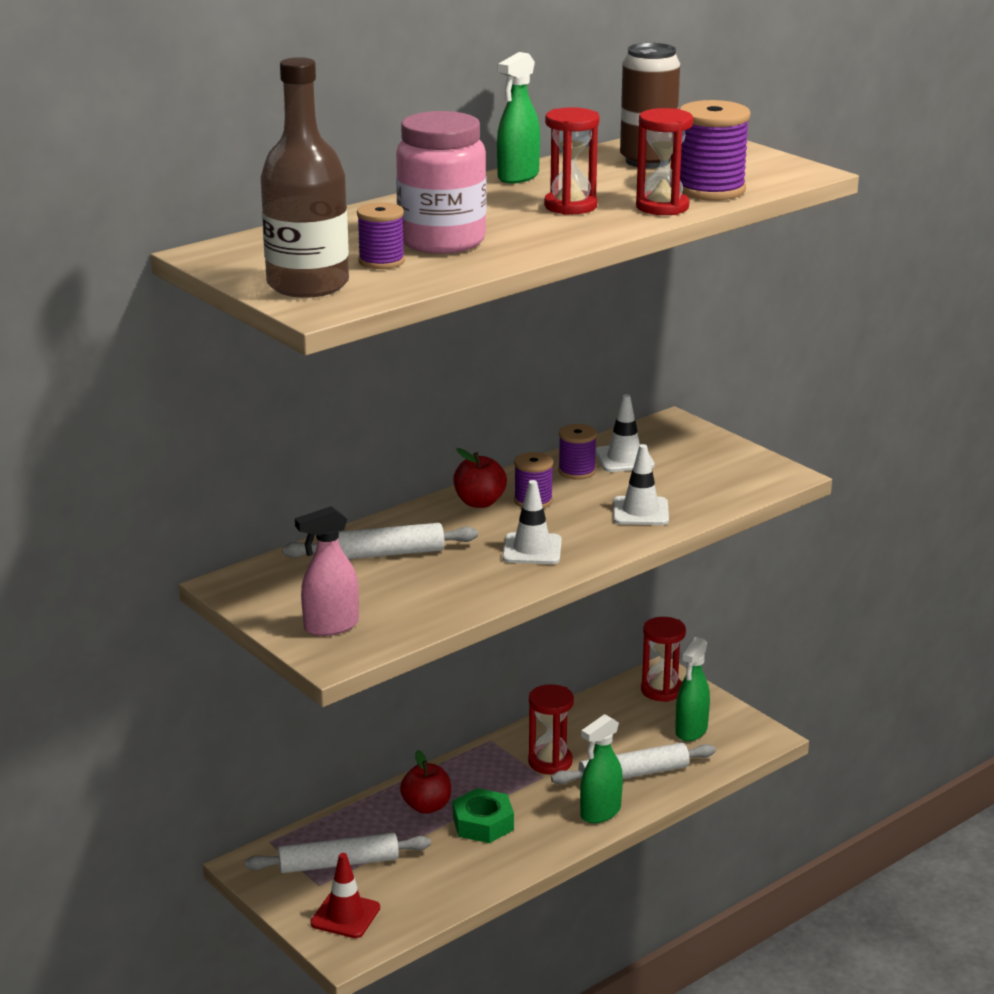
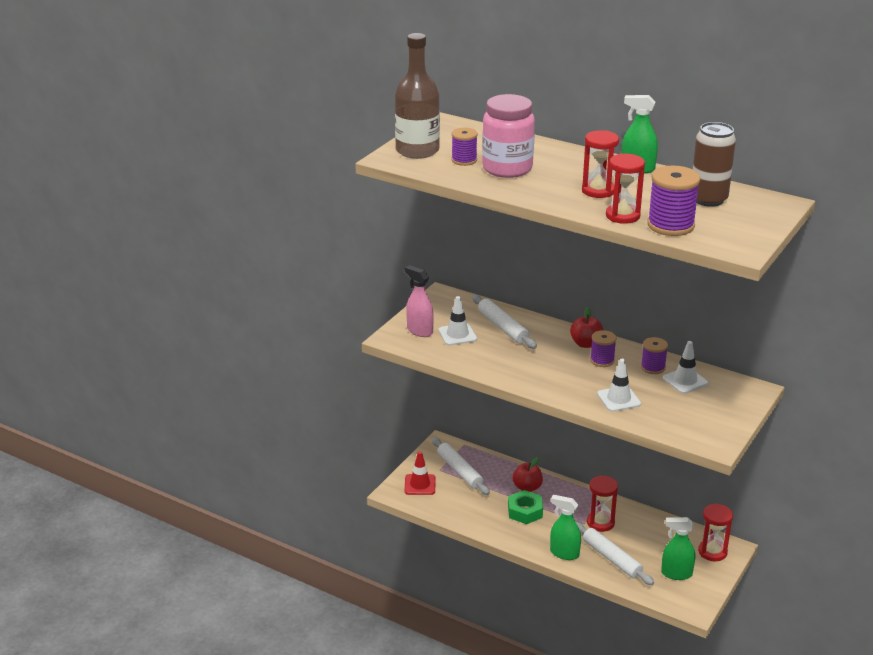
camera: 70 degrees right, 5 degrees up
white traffic cone [502,480,562,564] -> white traffic cone moved to [438,296,477,346]

